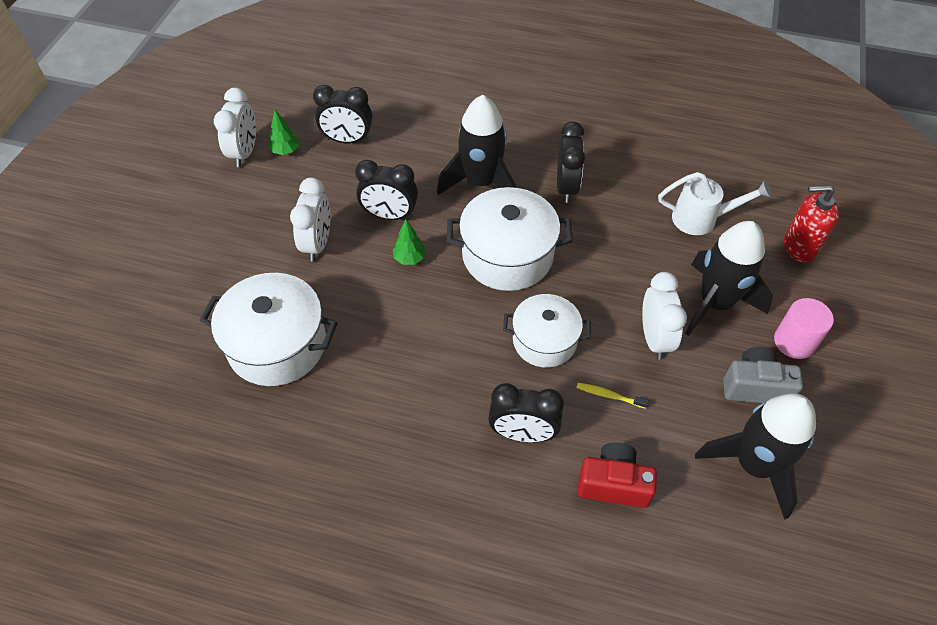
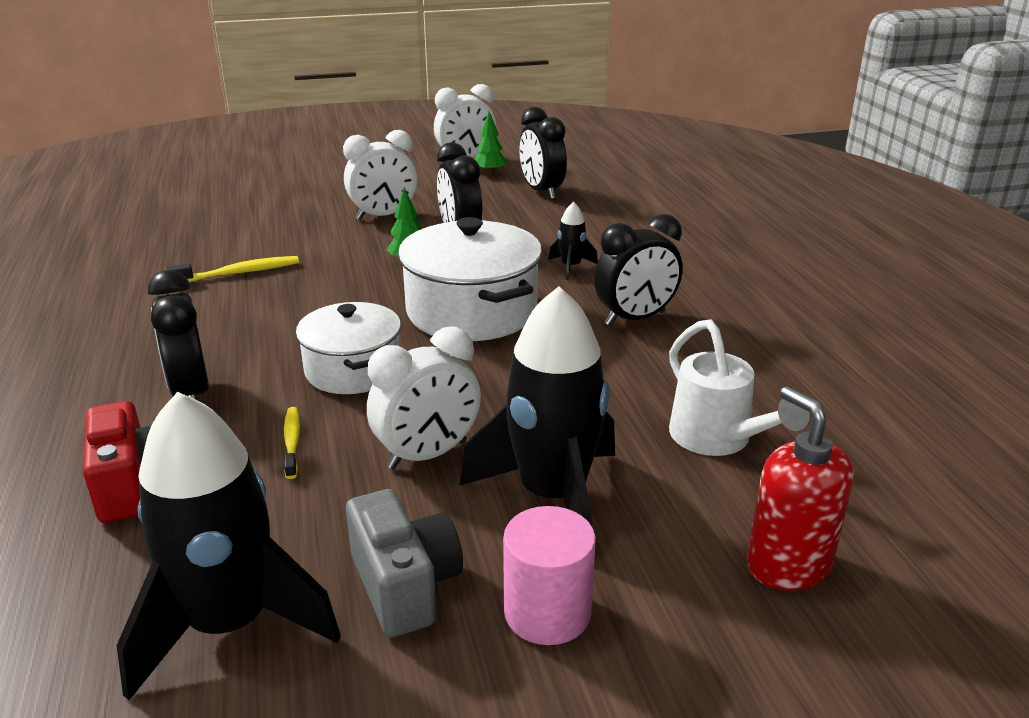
camera: 60 degrees right, 25 degrees down
white pot [200,273,338,386] -> none
black rocket [437,95,517,195] -> black rocket [548,202,598,280], size x0.44
none -> yellow toothbrush [165,256,299,282]

